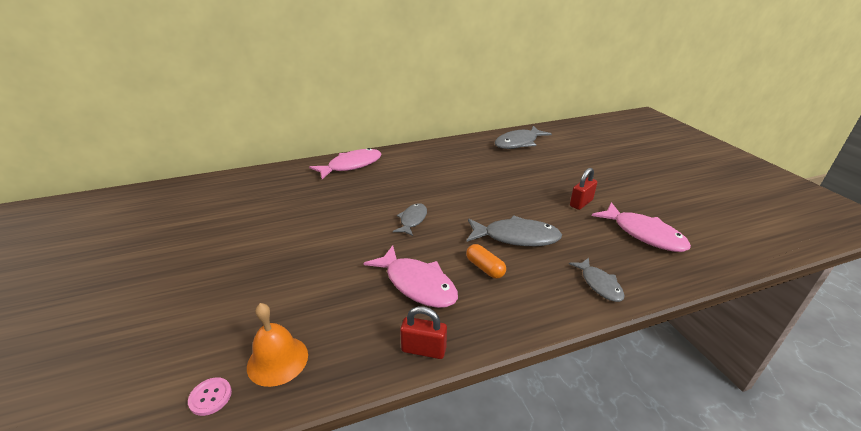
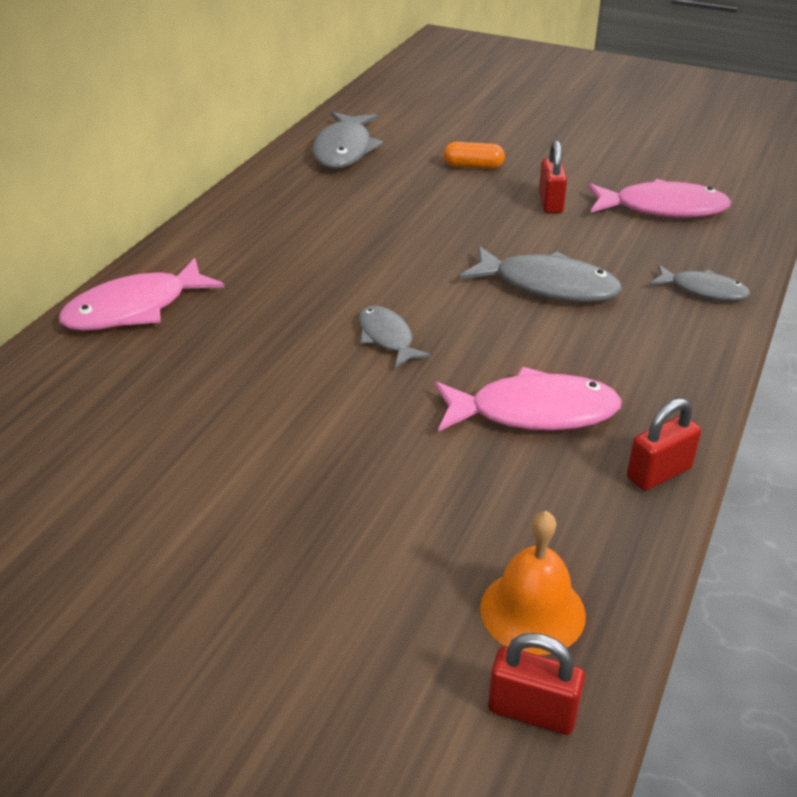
camera: 45 degrees left, 5 degrees up
pink button [188,377,232,416] -> red padlock [488,633,585,735]
pink fish [309,148,381,179] -> pink fish turned 135 degrees counterclockwise [58,258,224,331]
grey fish [466,215,562,246] -> grey fish turned 60 degrees clockwise [460,246,622,302]
orange capsule [466,244,506,279] -> orange capsule moved to [443,142,505,169]

